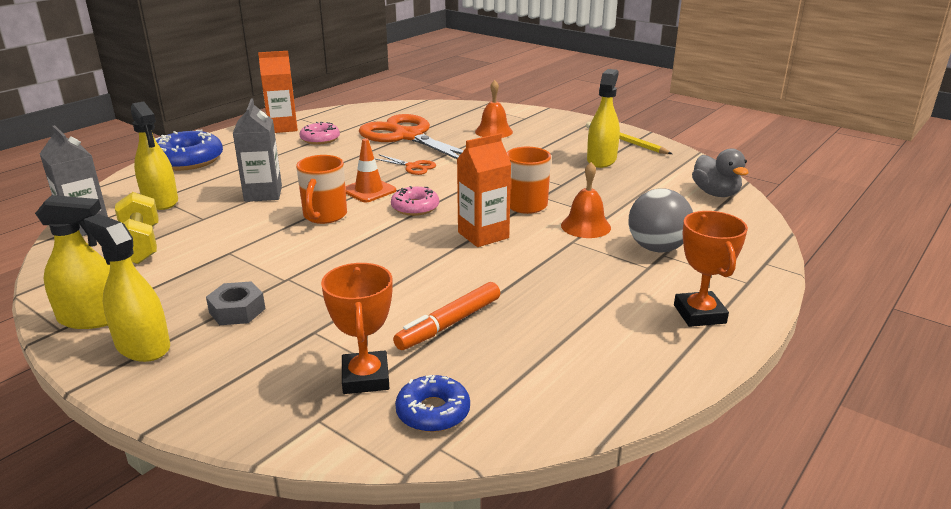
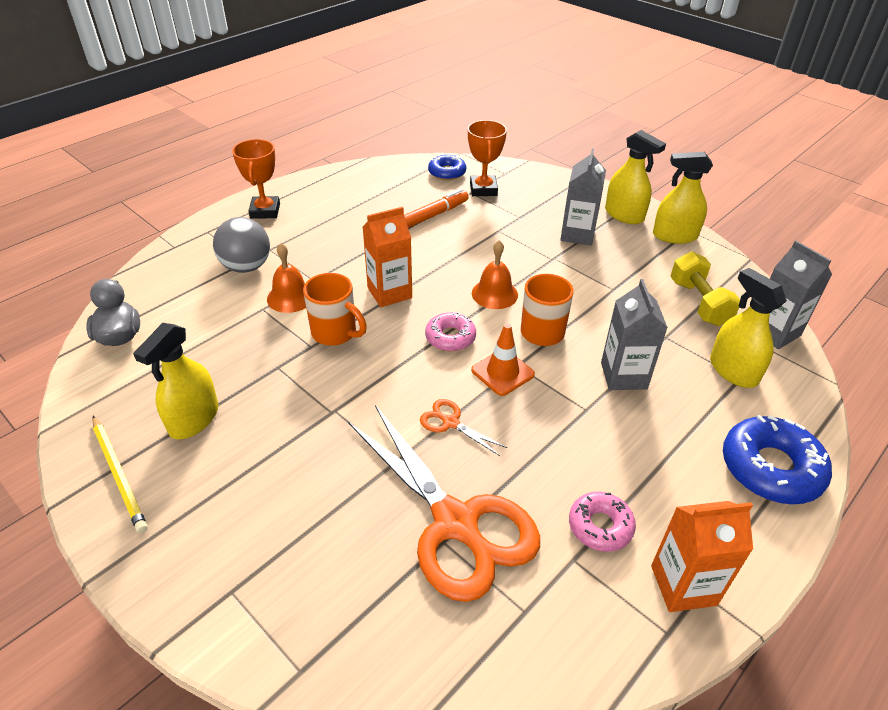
camera: 175 degrees left, 15 degrees up
grey nut [206,281,265,325] -> grey carton [560,149,606,245]
orange bell [475,80,513,138] -> orange bell moved to [472,240,518,309]

